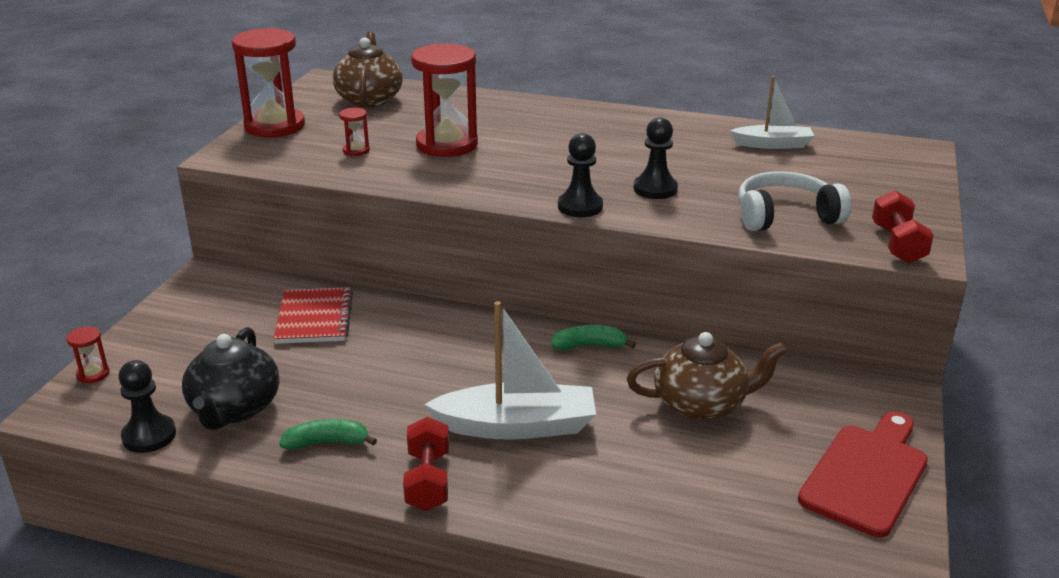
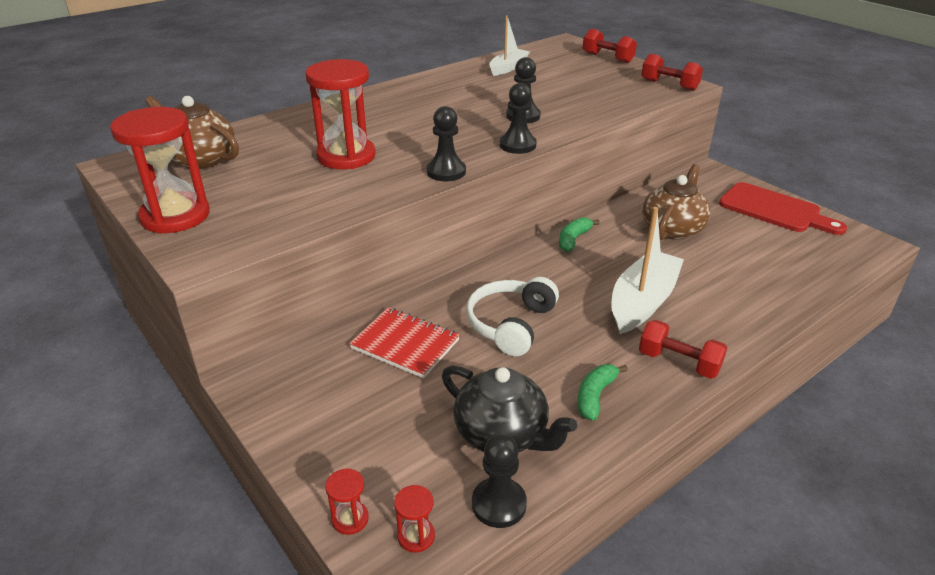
camera: 55 degrees left, 5 degrees up
red hourglass [339,108,370,156] -> red hourglass moved to [394,485,435,553]
white headphones [738,171,851,231] -> white headphones moved to [466,277,559,356]
red cutting board [798,411,928,537] -> red cutting board turned 150 degrees clockwise [719,182,847,235]
none -> black pawn [427,106,466,181]
none -> red dumbbell [583,29,637,63]

